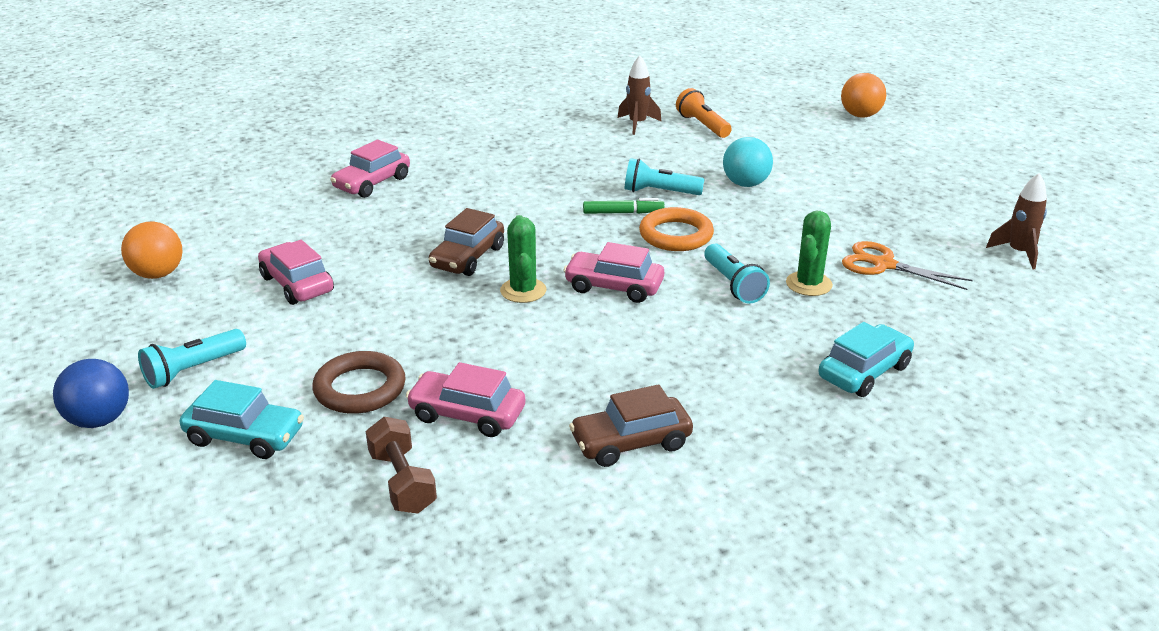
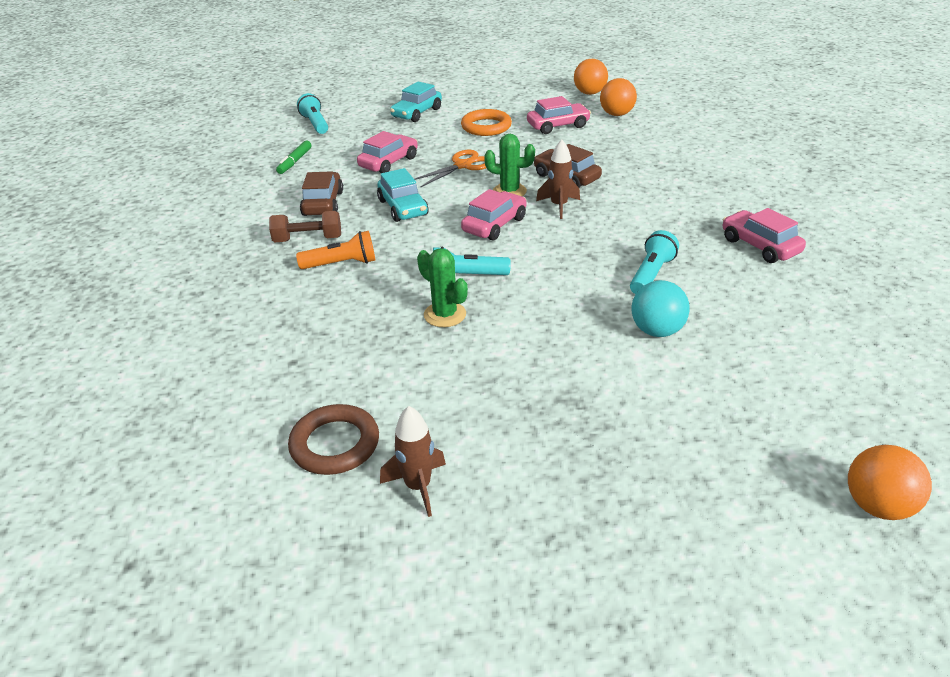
camera: 110 degrees right, 5 degrees up
blue ball [53,359,129,428] -> none
turquoise flashlight [138,329,246,389] -> turquoise flashlight moved to [297,93,328,134]
brown ring [312,351,406,414] -> brown ring moved to [288,404,379,475]
pink car [330,140,410,198] -> pink car moved to [723,208,806,263]
brown dumbbell [366,417,437,514] -> brown dumbbell moved to [269,211,341,242]
green marker [583,198,665,214] -> green marker moved to [276,141,312,174]
brown rocket [618,55,662,135] -> brown rocket moved to [536,140,580,219]
orange ring [639,207,714,251] -> orange ring moved to [461,109,512,136]
orange flashlight [676,88,732,138] -> orange flashlight moved to [296,231,375,269]
turquoise car [818,322,914,397] -> turquoise car moved to [377,168,429,222]
orange scissors [842,241,973,290] -> orange scissors moved to [414,150,486,188]
none -> orange ball [600,78,637,116]

